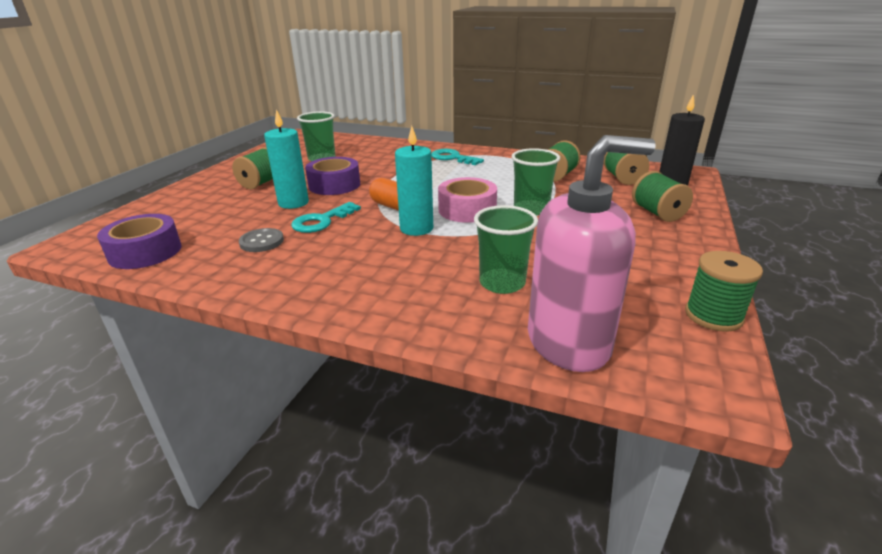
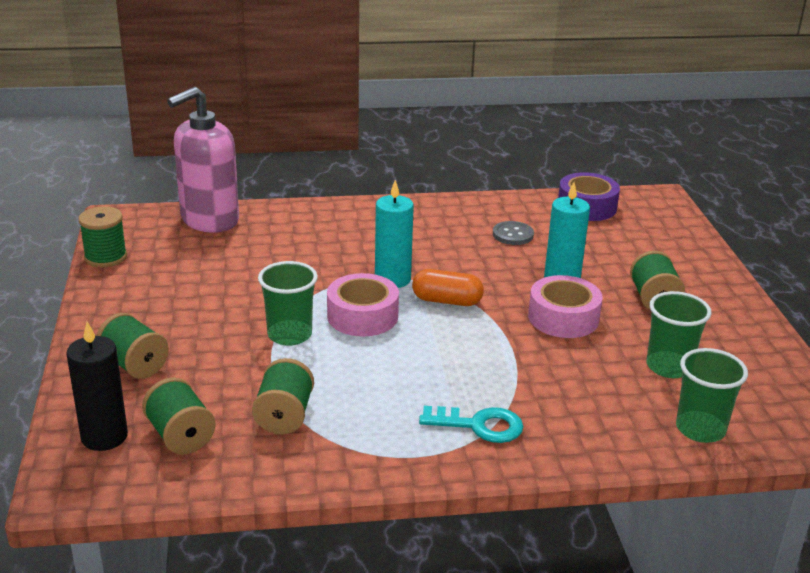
camera: 150 degrees right, 0 degrees up
turquoise key [291,202,361,233] -> none
purple tape [305,157,360,195] -> pink tape [528,275,603,338]
green cup [474,205,538,294] -> green cup moved to [676,348,748,443]

